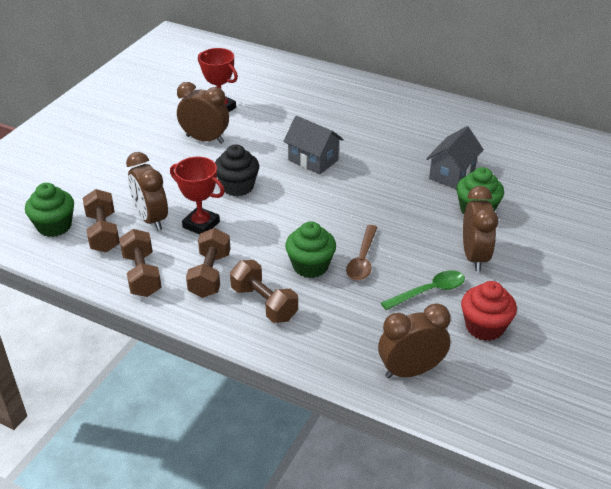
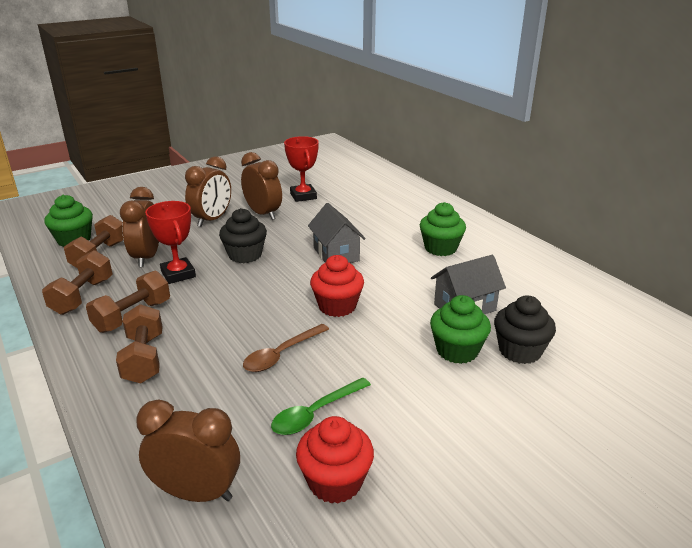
camera: 30 degrees right, 10 degrees down
green cupcake [285,221,336,278] -> green cupcake moved to [420,202,466,256]
green spoon [381,270,465,310] -> green spoon turned 135 degrees clockwise [271,377,371,435]
brown clock [463,186,498,271] -> brown clock moved to [185,156,231,227]
none -> red cupcake [310,255,364,317]
none -> black cupcake [494,295,556,364]

